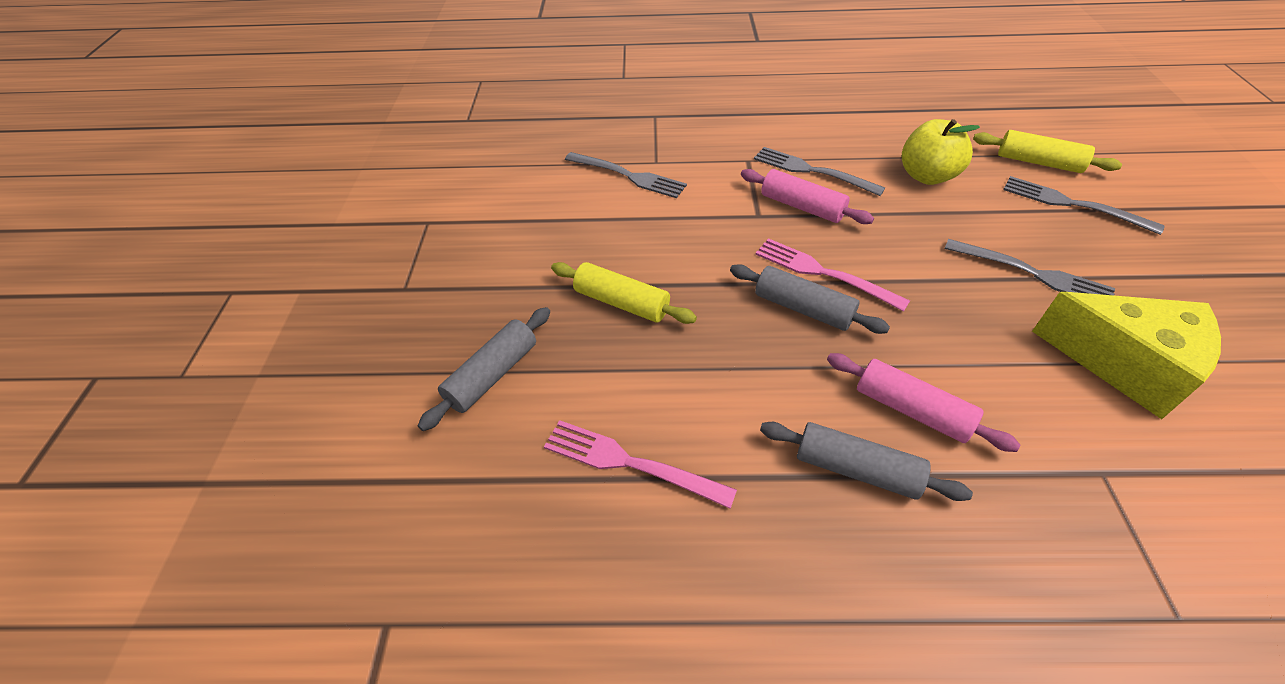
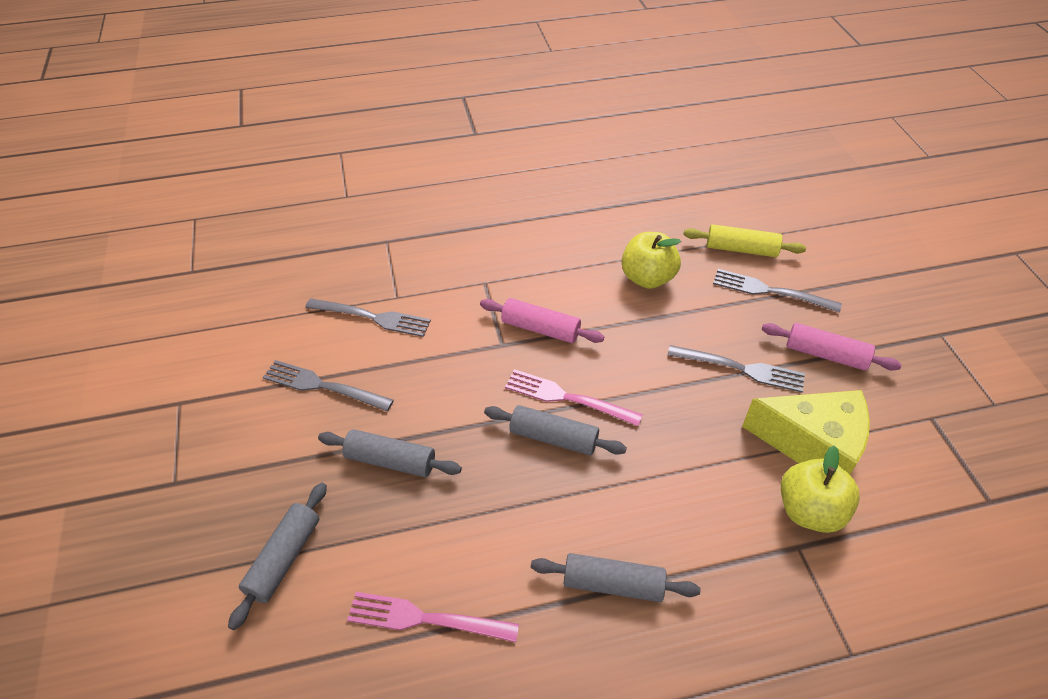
camera: 15 degrees left, 0 degrees up
yellow rolling pin [551,262,697,324] -> grey rolling pin [318,429,462,477]
grey fork [754,147,885,196] -> grey fork moved to [263,360,394,411]
pink rolling pin [827,353,1021,452] -> pink rolling pin moved to [762,323,902,370]
none -> yellow apple [781,446,860,533]

